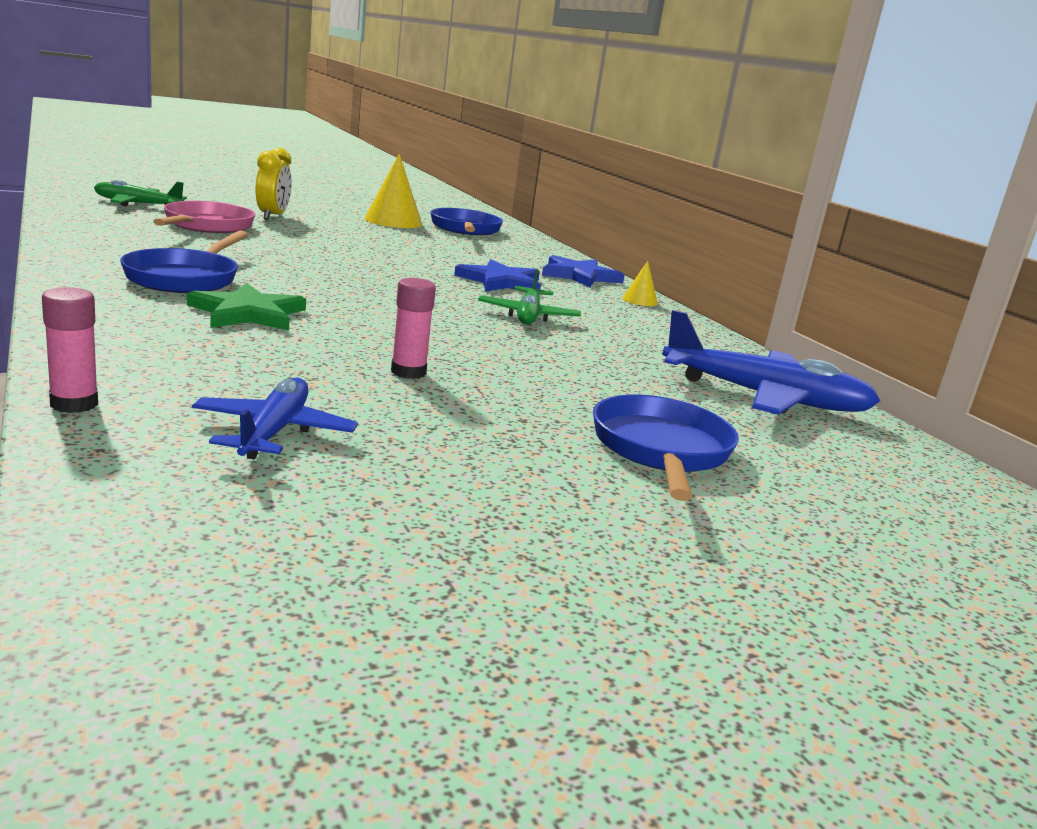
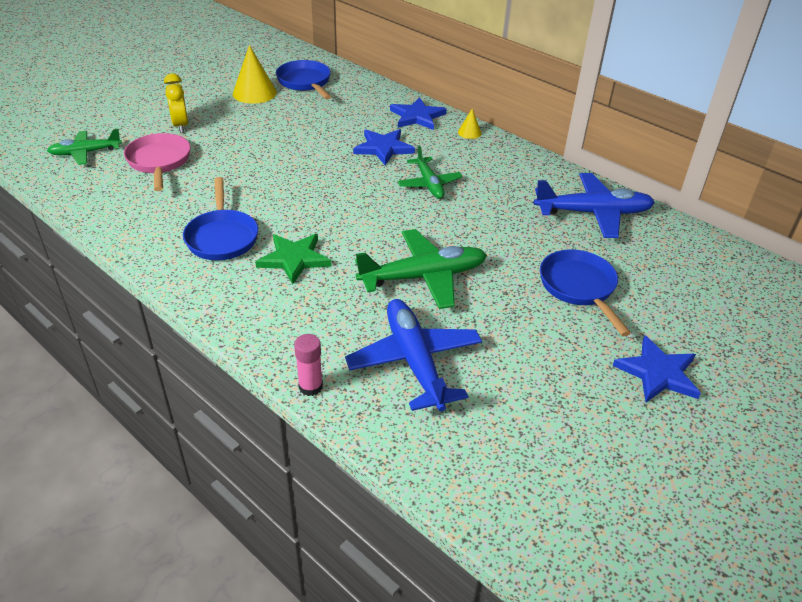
camera: 20 degrees left, 20 degrees up
blue plane [192,378,358,459] -> blue plane [345,299,482,411], size x1.59
pink glue stick [391,278,436,379] -> green plane [355,229,487,309]
none -> blue star [613,335,701,402]

